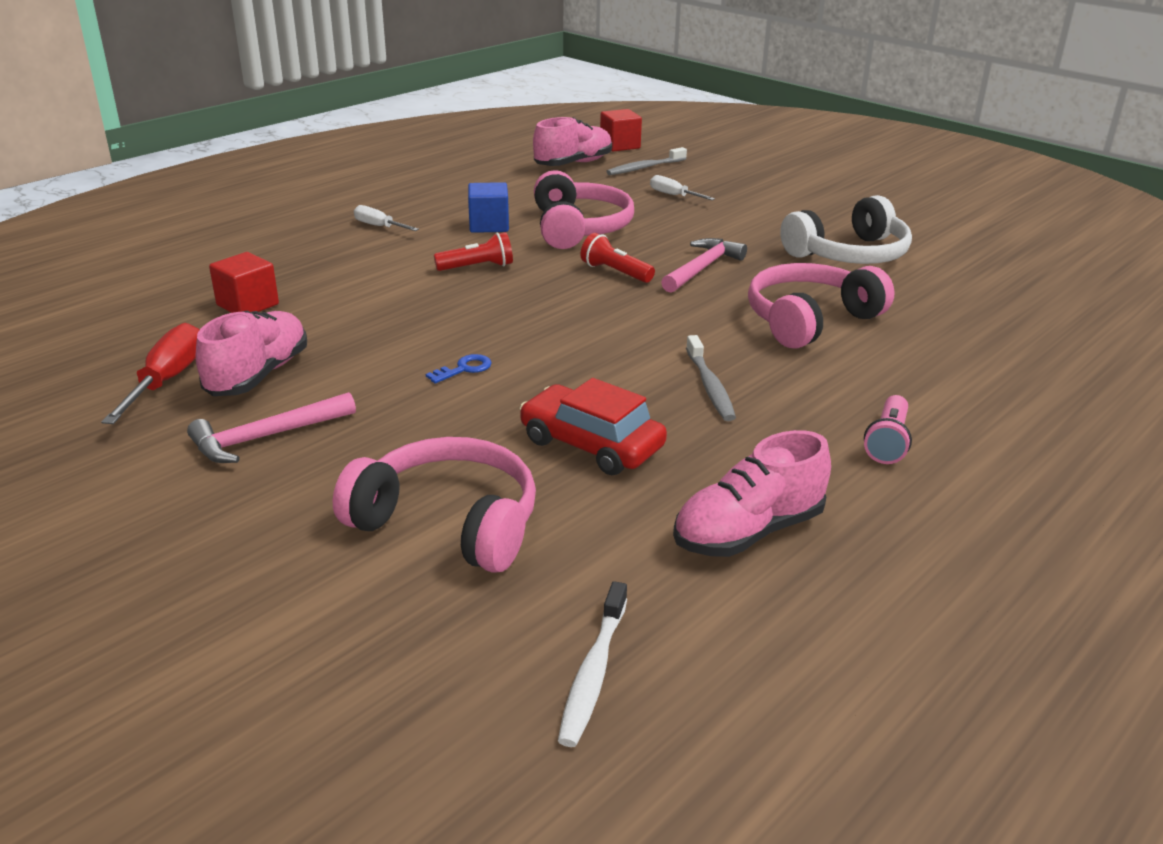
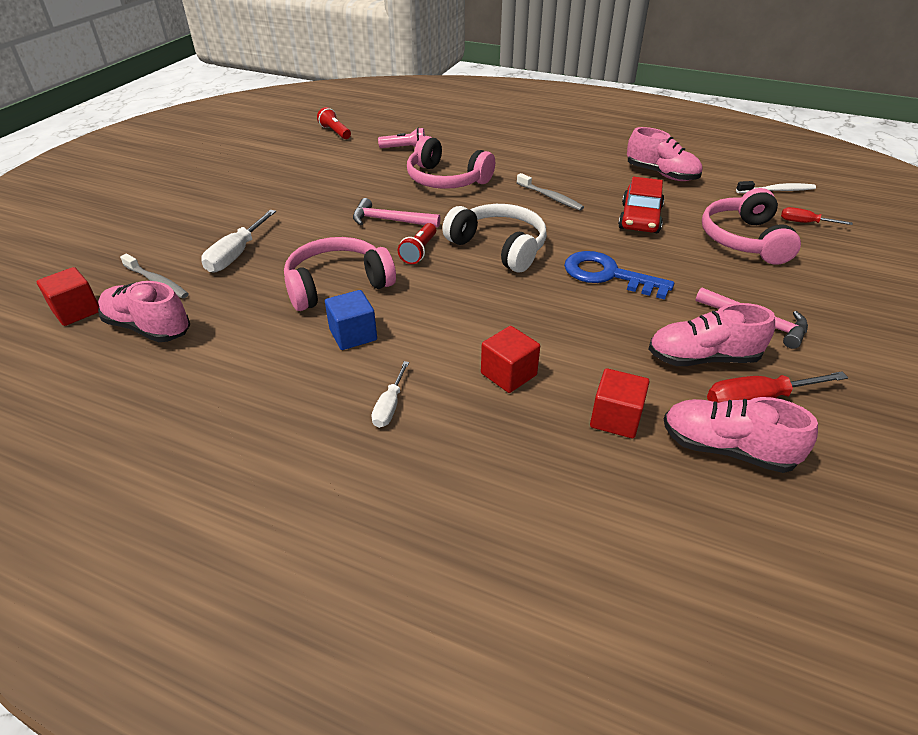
camera: 110 degrees left, 10 degrees up
blue key [426,354,491,384] -> blue key [564,251,674,300], size x2.27
red flashlight [434,232,513,271] -> red flashlight moved to [317,107,351,139]
white screwdriver [650,175,715,200] -> white screwdriver [201,210,276,273], size x1.64
grey toothbrush [686,335,736,421] -> grey toothbrush turned 75 degrees clockwise [517,173,584,211]
white headphones [780,195,912,264] -> white headphones moved to [442,204,547,272]
pink flashlight [864,395,912,464] -> pink flashlight moved to [378,128,425,148]
none -> red cube [481,326,540,393]
none -> pink shoe [664,397,818,473]
none -> red screwdriver [781,207,853,225]

